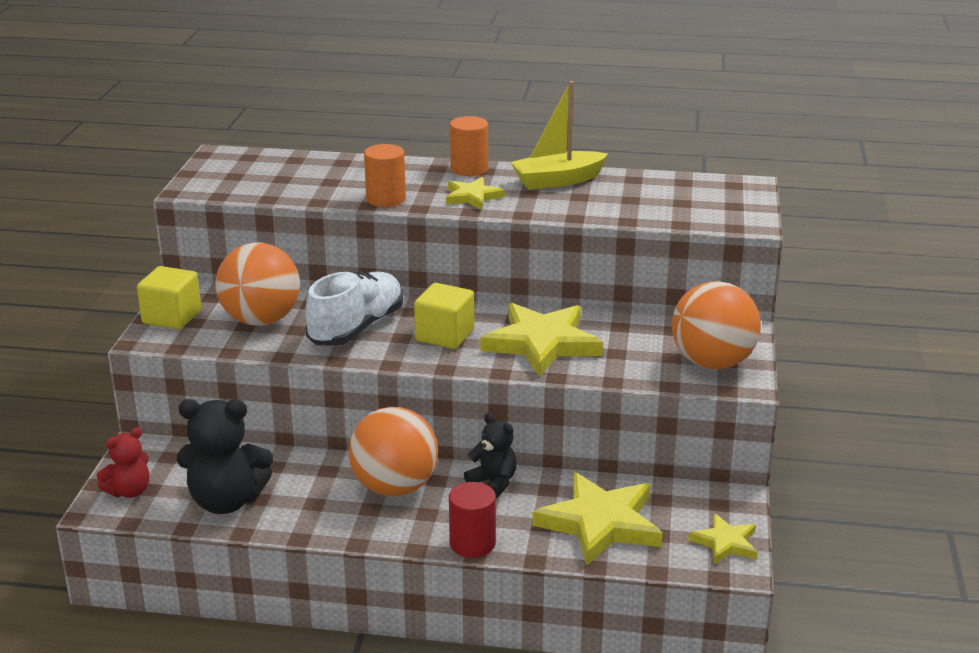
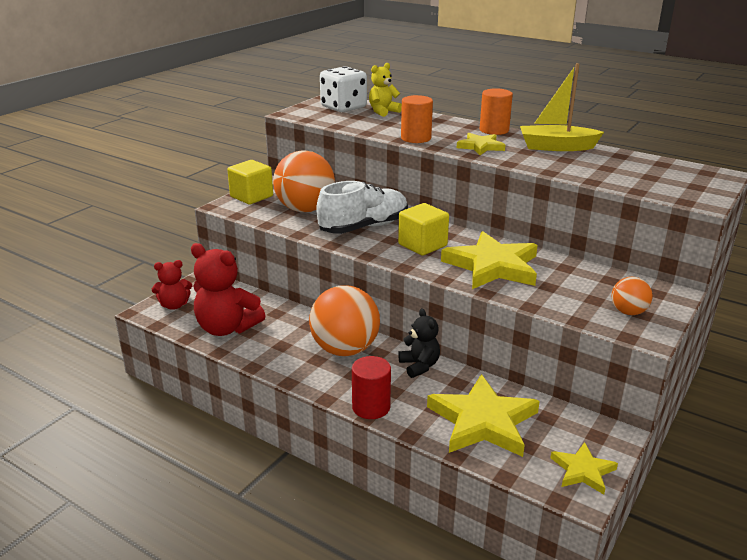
camera: 25 degrees right, 0 degrees up
black teddy bear [177,399,273,514] -> red teddy bear [191,243,266,336]
orange ball [672,281,761,369] -> orange ball [612,277,653,315], size x0.49
none -> white dice [320,66,367,112]
none -> yellow teddy bear [369,63,402,117]

